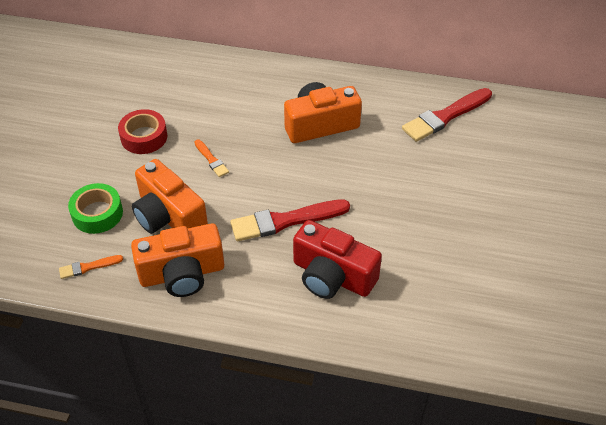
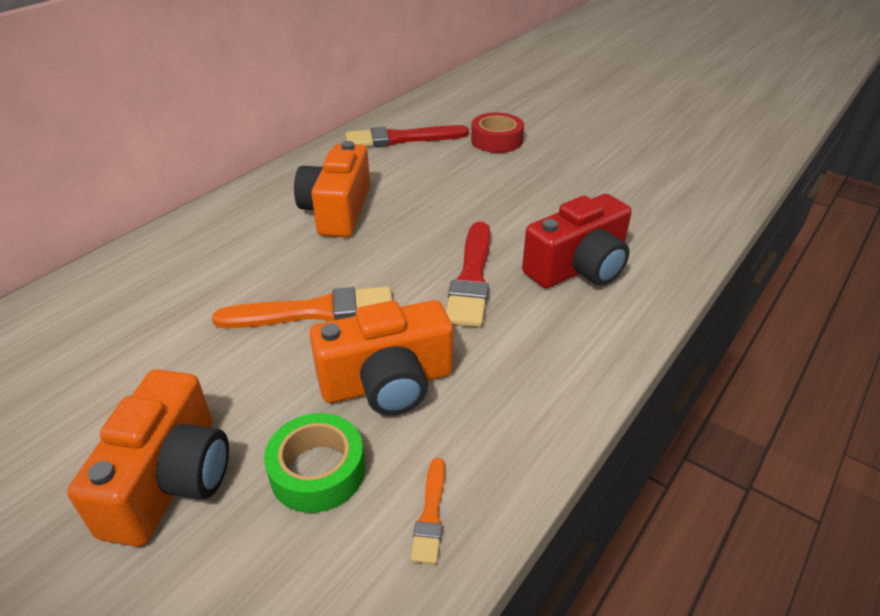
camera: 65 degrees left, 10 degrees down
red tape [118,109,168,154] -> red tape moved to [471,113,524,153]
orange camera [131,223,224,297] -> orange camera moved to [67,369,229,547]
orange brush [195,139,229,177] -> orange brush [212,286,393,328], size x2.01
red brush [402,88,492,142] -> red brush turned 90 degrees clockwise [346,125,469,147]

